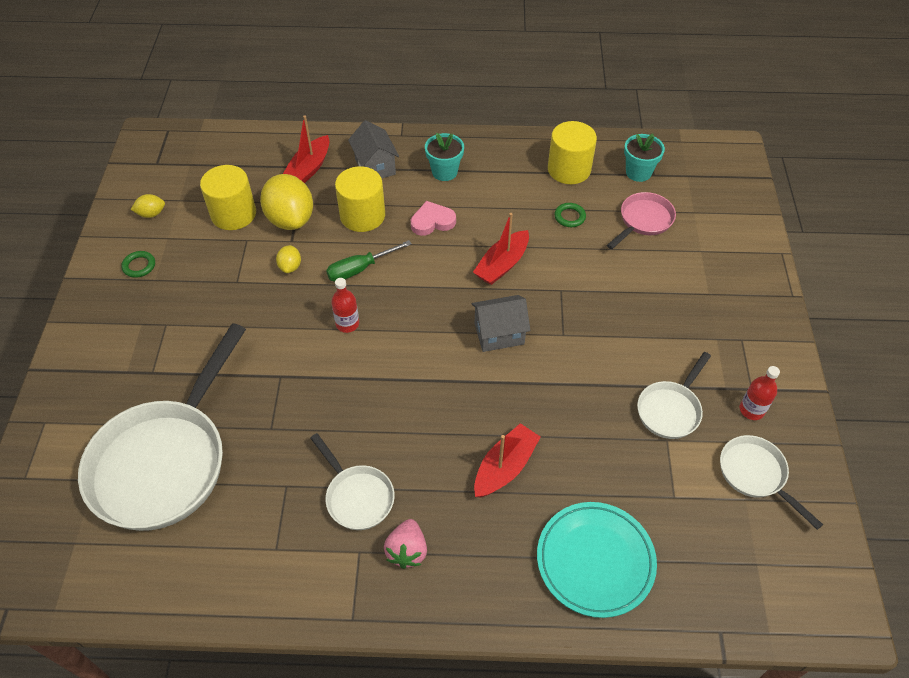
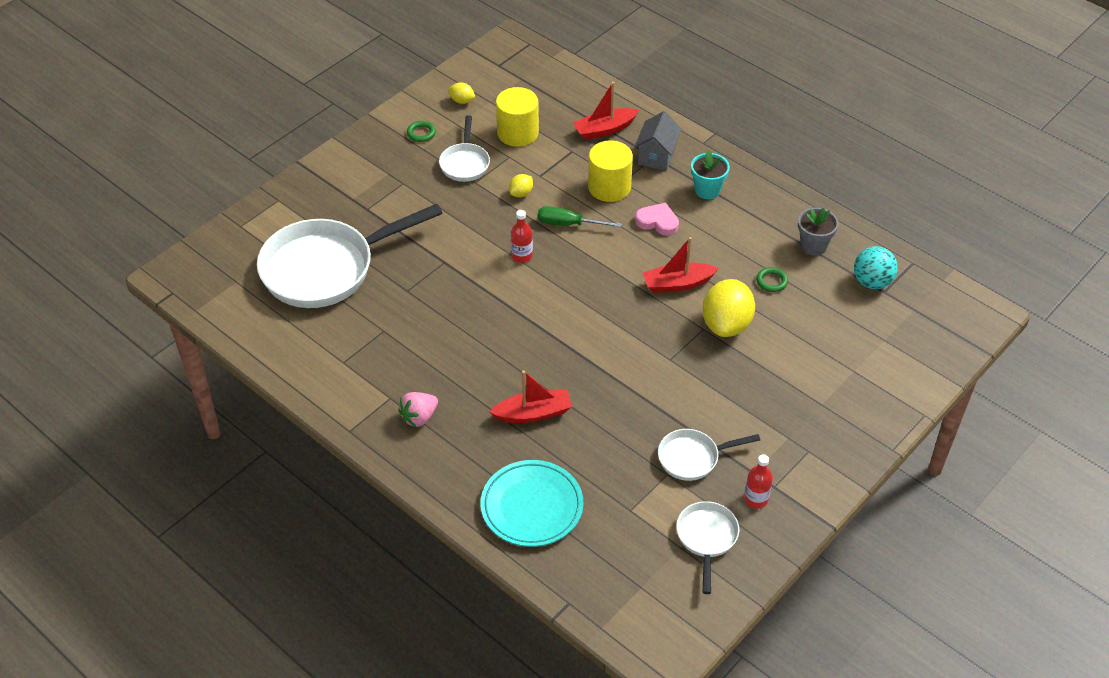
camera: 40 degrees right, 5 degrees down
yellow lemon [260,174,313,230] -> yellow lemon moved to [702,279,755,337]
white pan [310,433,395,530] -> white pan moved to [439,115,490,182]
grey house [471,295,530,352] -> none
yellow cylinder [548,121,597,184] -> grey flower pot [798,208,839,256]
pink pan [607,192,676,249] -> none
turquoise flower pot [624,134,665,182] -> turquoise ball [854,246,898,289]

